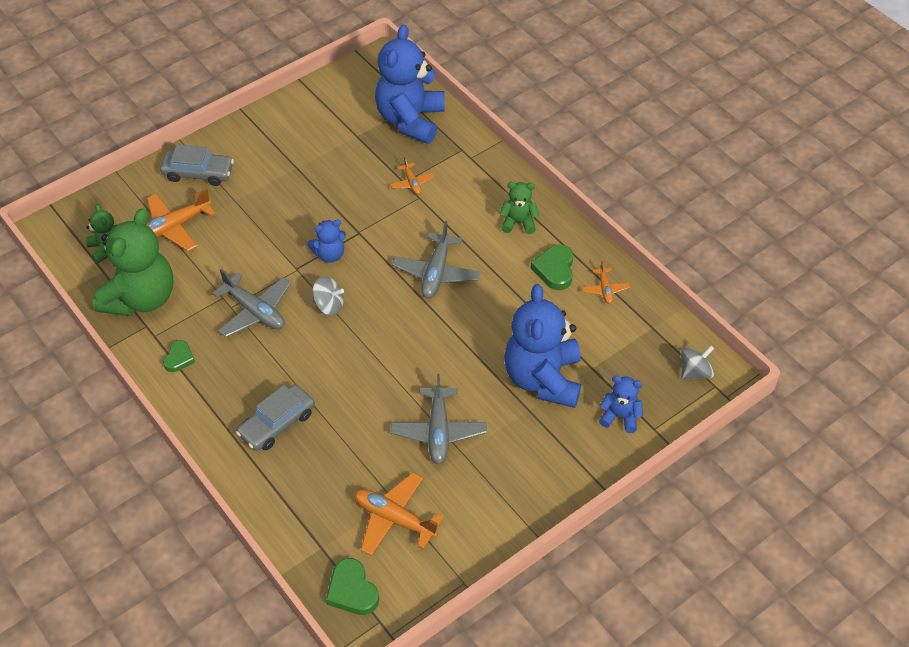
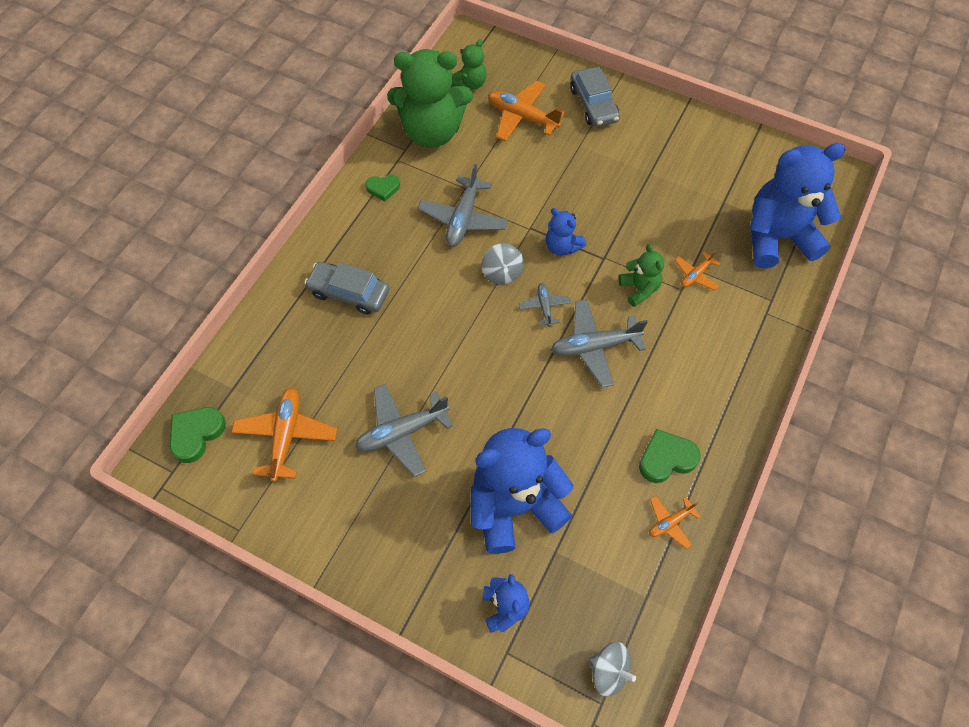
camera: 65 degrees right, 10 degrees up
green teddy bear [500,182,539,234] -> green teddy bear moved to [619,244,664,307]
none -> grey plane [519,283,571,327]

